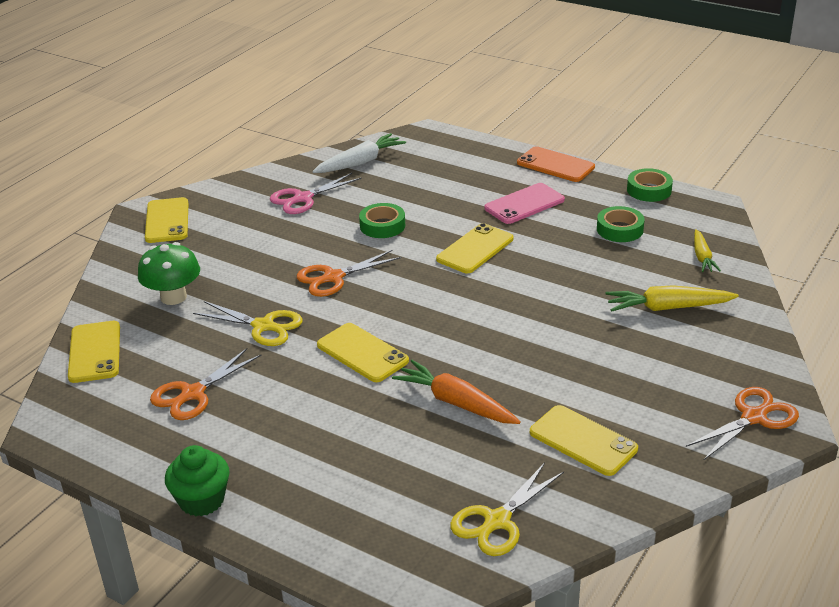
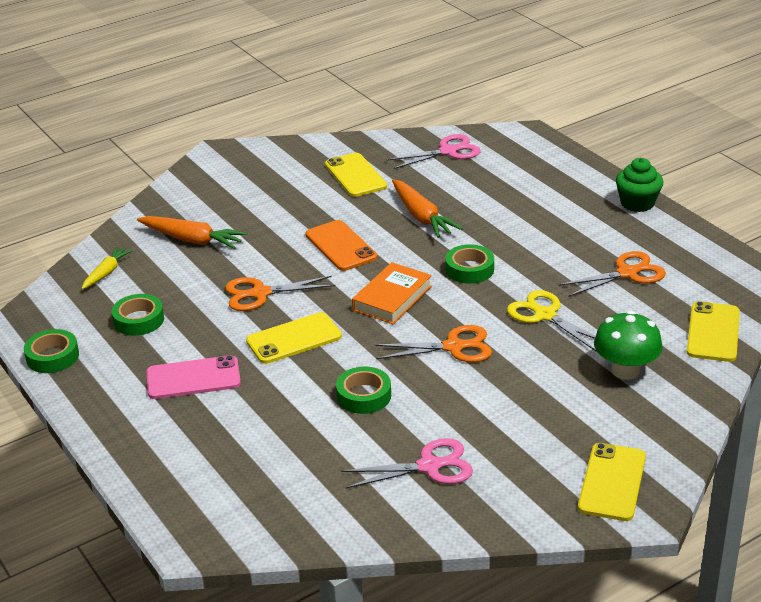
camera: 155 degrees left, 0 degrees up
white carrot [312,133,406,173] -> none
yellow phone [317,323,409,382] -> green tape [445,244,494,284]
yellow scissors [450,462,564,556] -> pink scissors [386,134,481,169]
orange phone [517,146,595,182] -> orange phone moved to [305,220,377,271]
yellow carrot [606,285,739,312] -> orange carrot [137,216,247,249]
orange scissors [686,387,799,461] -> orange scissors moved to [225,276,335,311]
none -> orange book [352,262,432,324]

